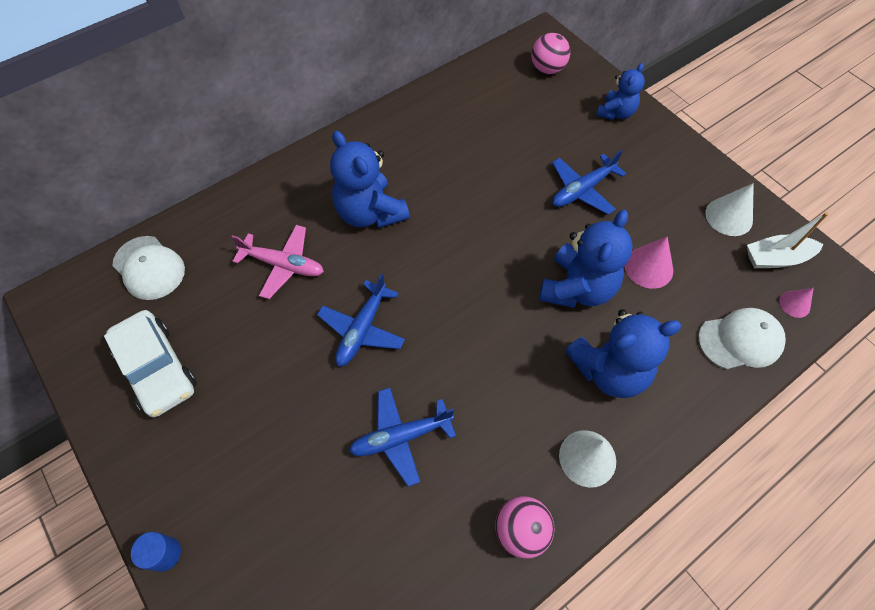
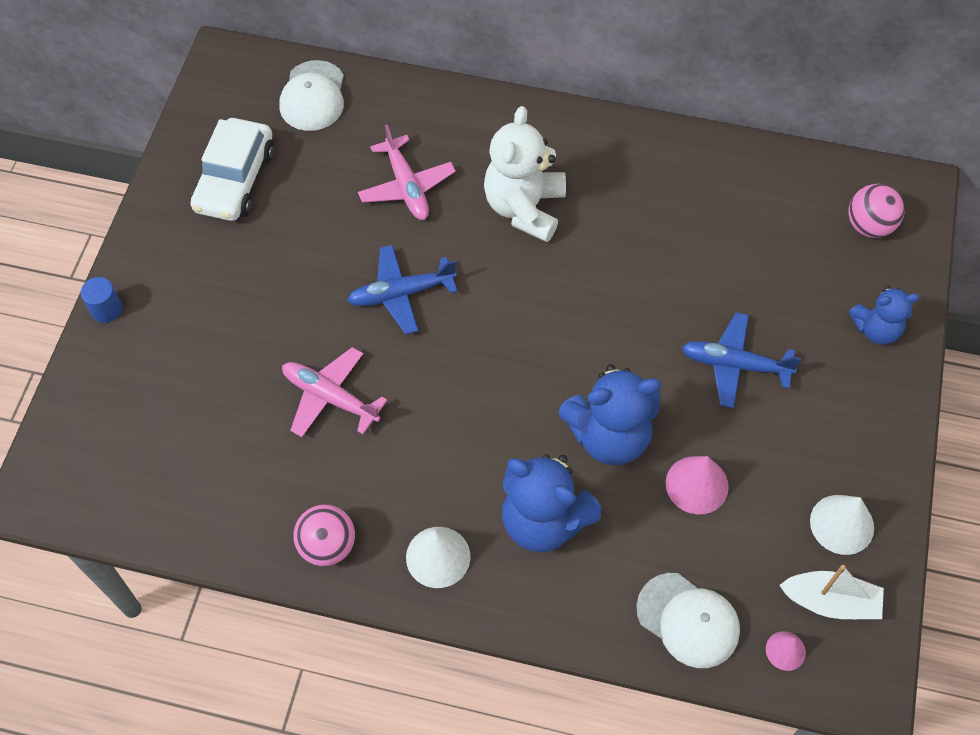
camera: 50 degrees right, 0 degrees up
blue teddy bear [330,131,410,228] -> white teddy bear [484,106,566,242]
blue plane [349,388,456,487] -> pink plane [282,347,388,437]
white boat [747,212,828,268] -> white boat turned 150 degrees clockwise [779,565,884,619]

